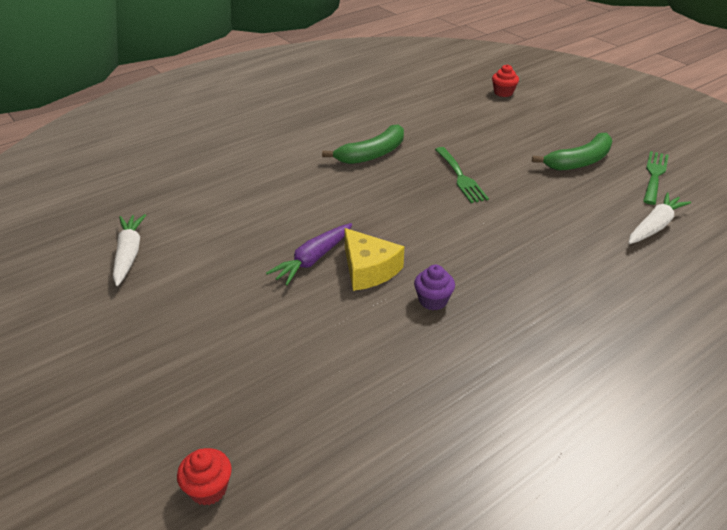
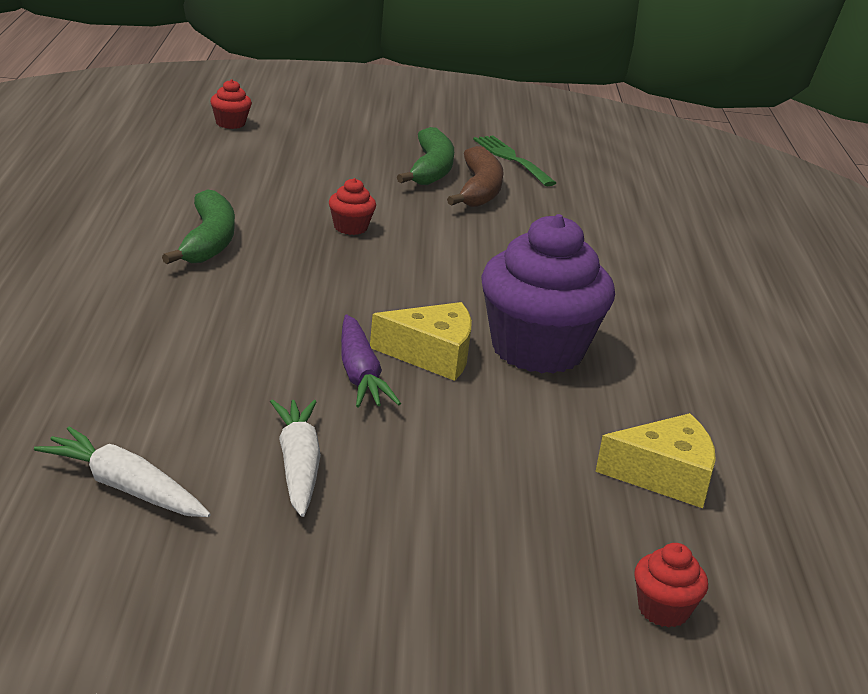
camera: 55 degrees left, 10 degrees down
purple cupcake [414,265,455,310] -> purple cupcake [481,214,615,374], size x2.39
green fork [435,147,489,203] -> red cupcake [329,178,376,235]
white carrot [629,192,691,244] -> white carrot moved to [270,399,321,517]
none -> brown banana [447,146,504,207]
none -> yellow cheese [595,413,716,508]

